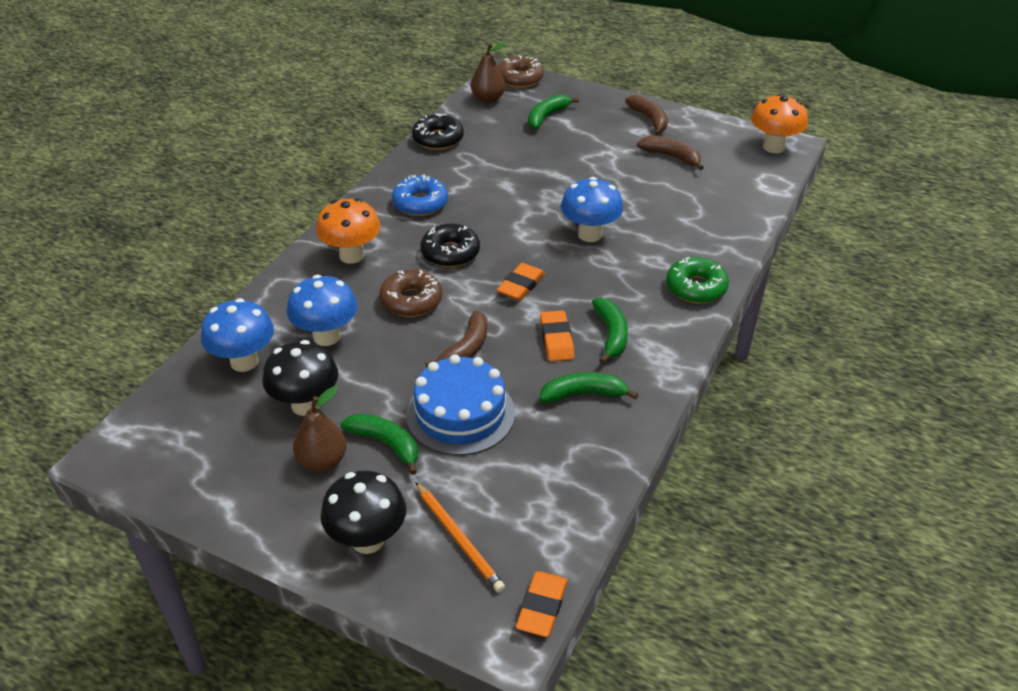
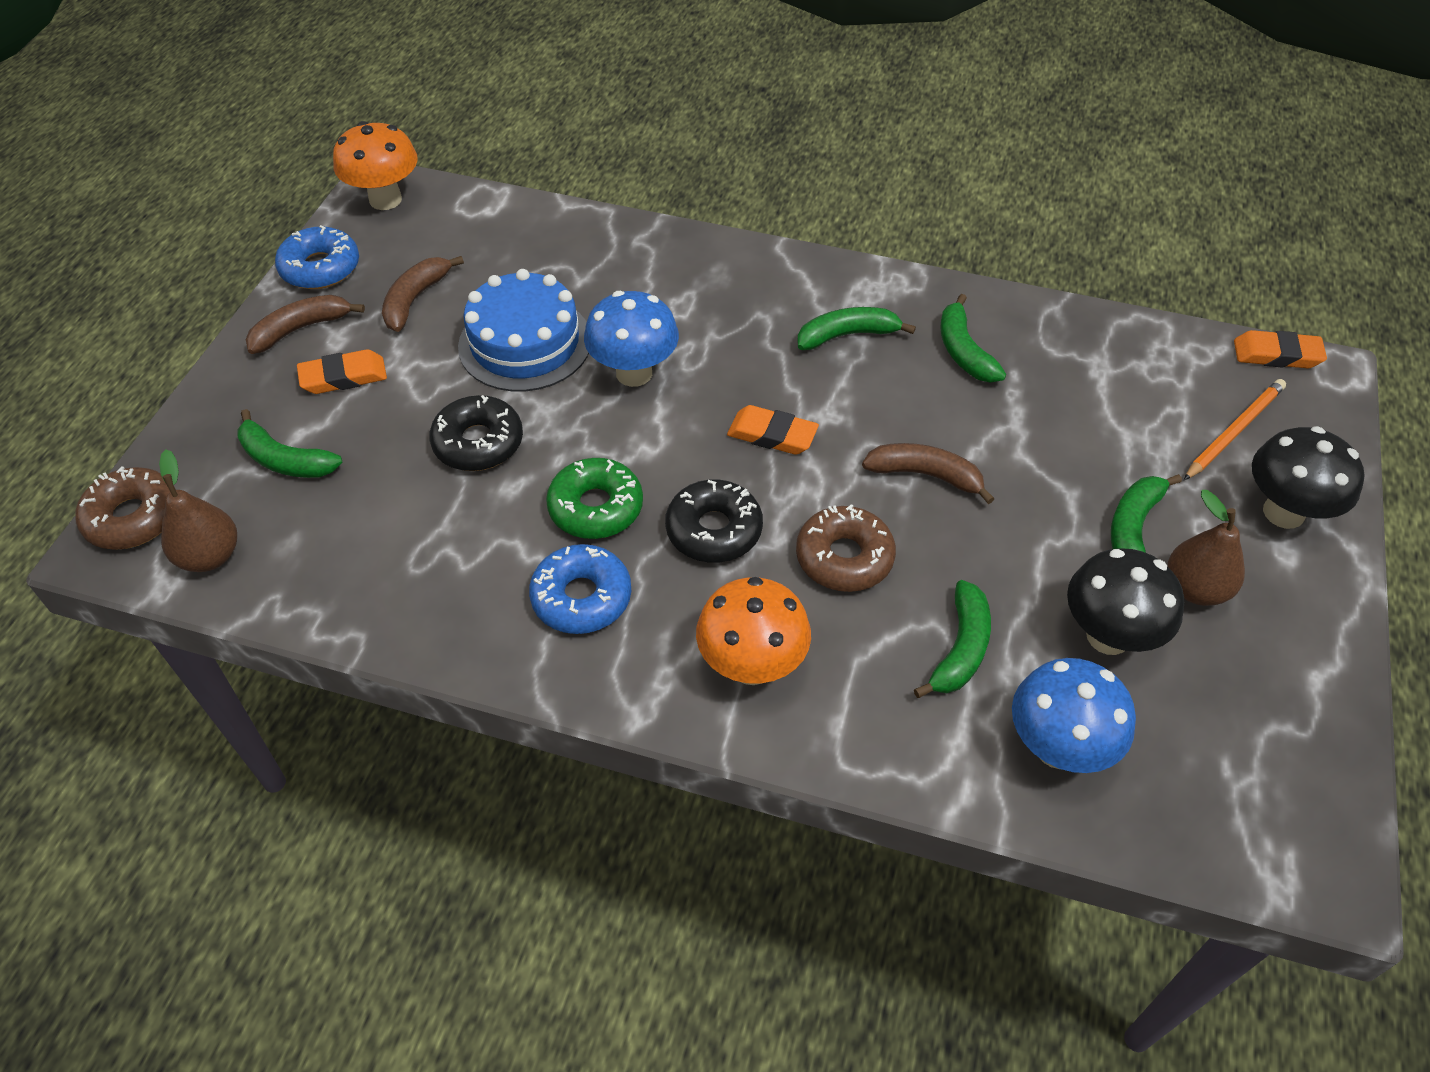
camera: 100 degrees left, 10 degrees up
blue mushroom [287,275,357,346] -> green banana [914,580,991,698]
blue cake [406,354,515,456] -> blue cake moved to [458,269,589,392]
black donut [412,113,464,150] -> black donut moved to [429,395,523,471]
orange eraser [540,310,574,361] -> orange eraser moved to [297,349,387,394]
green donut [666,257,729,303] -> green donut moved to [546,458,643,539]
none -> blue donut [275,225,359,289]

